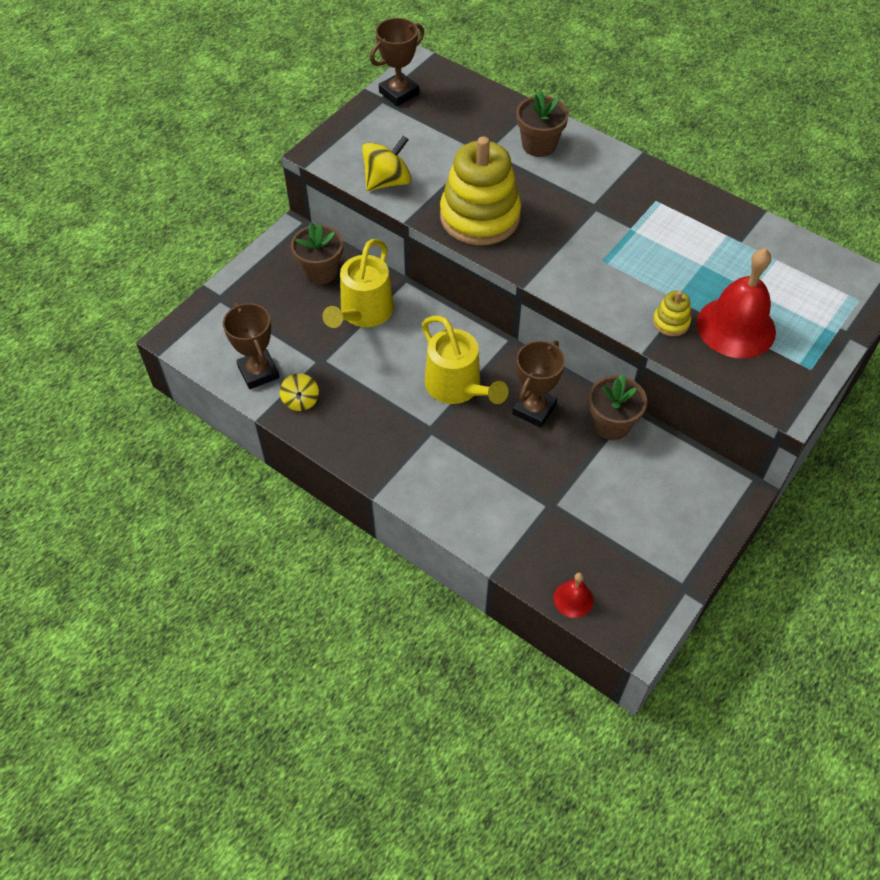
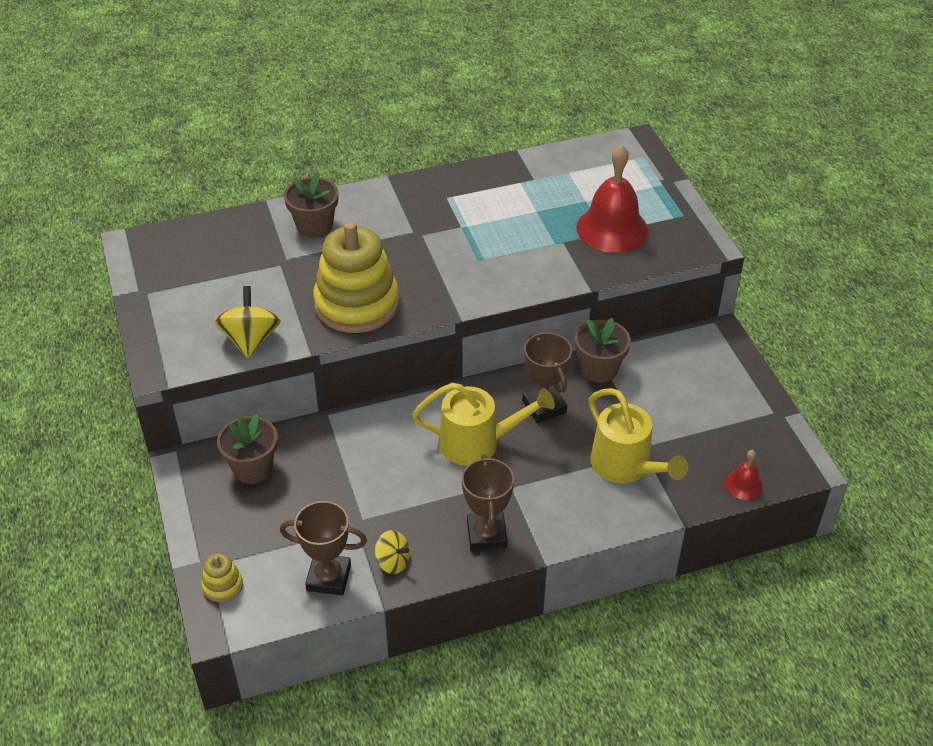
camera: 55 degrees left, 10 degrees down
yellow watering can [322,239,394,328] -> yellow watering can moved to [589,388,688,483]
brown trophy [370,18,424,106] -> brown trophy moved to [462,455,514,551]
yellow stacking toy [653,291,691,336] -> yellow stacking toy moved to [201,553,243,602]

